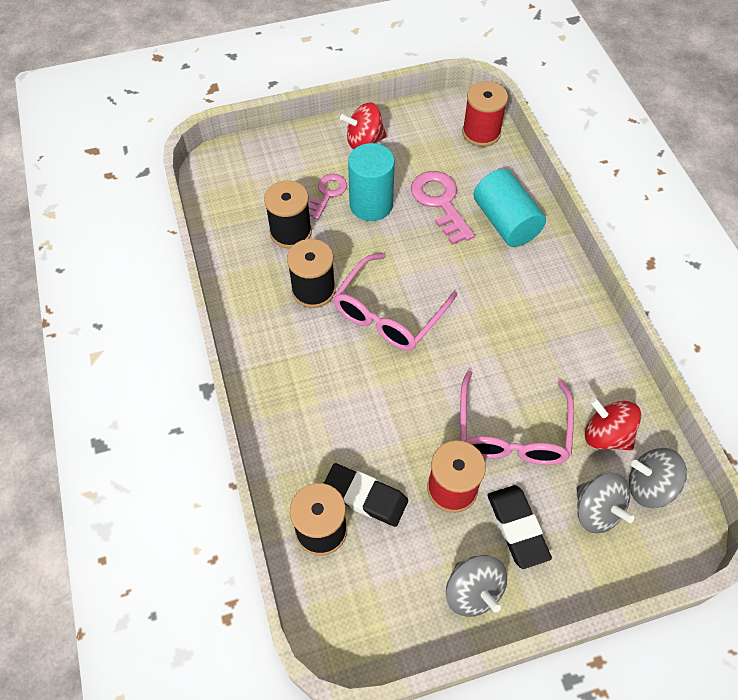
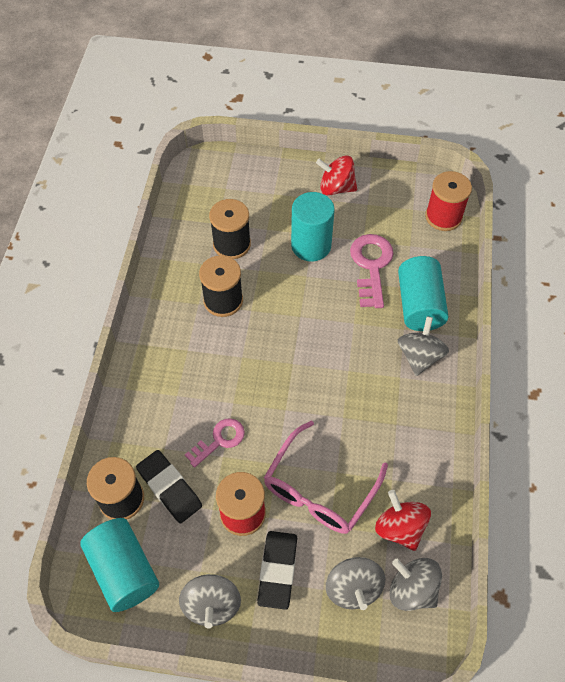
camera: 25 degrees right, 0 degrees up
pink key [309,174,347,220] -> pink key moved to [185,418,245,468]
pink glasses [333,253,457,351] -> none
none -> turquoise cylinder [80,518,159,612]
none -> grey spinning top [398,316,449,376]

